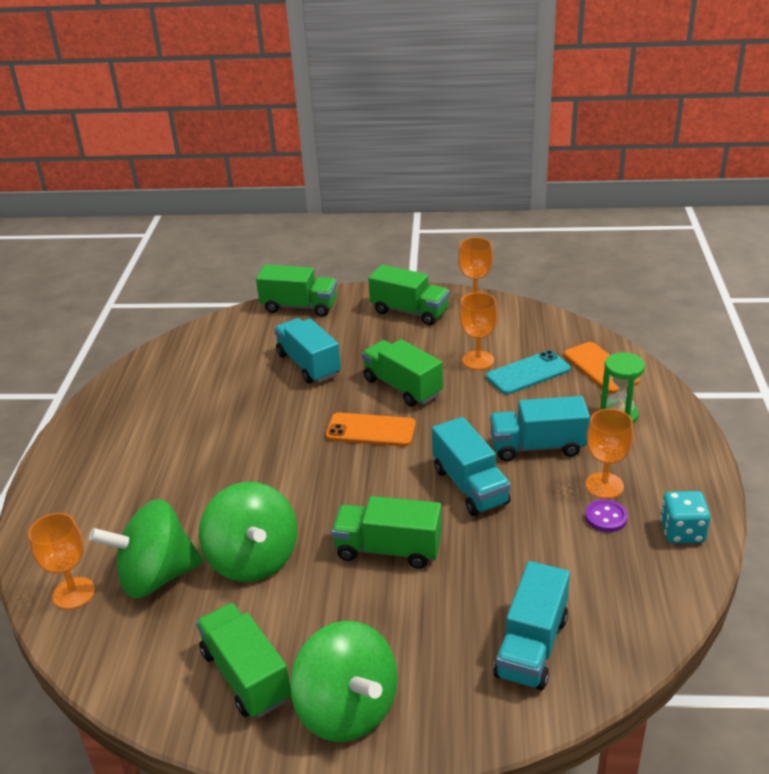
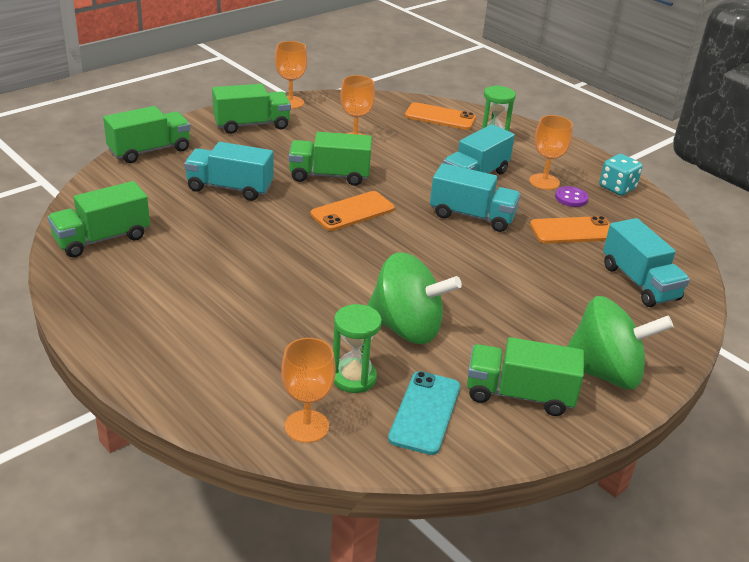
camera: 50 degrees left, 0 degrees up
green spinning top [89,499,203,598] -> green hourglass [333,304,382,393]
green truck [331,496,442,569] -> green truck moved to [48,181,150,258]
turquoise phone [486,350,571,394] -> turquoise phone moved to [388,371,460,455]
none -> orange phone [530,216,610,244]

